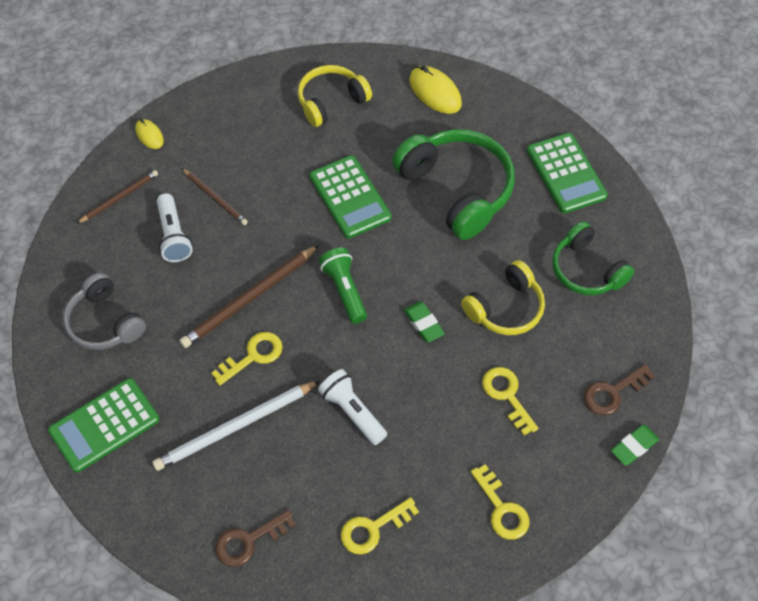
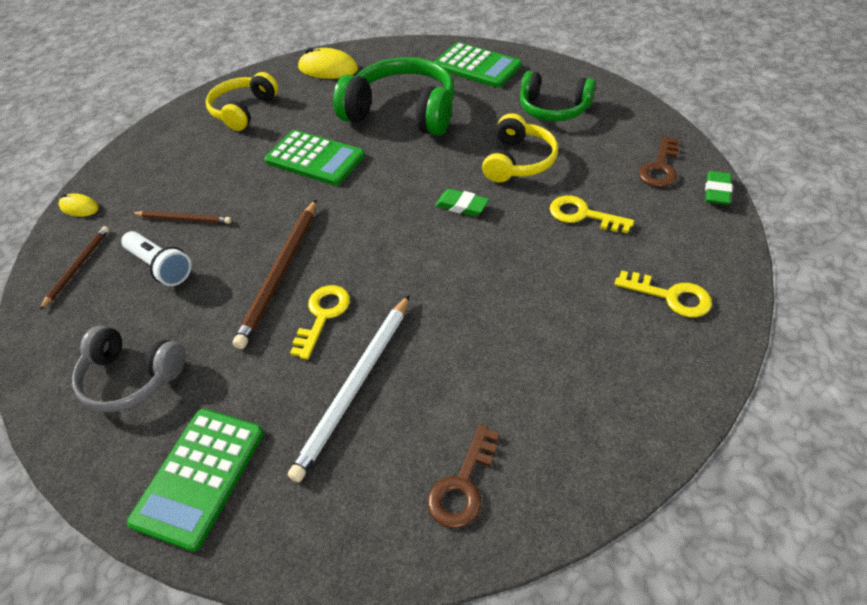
camera: 30 degrees left, 10 degrees down
white flashlight [318,369,387,445] -> none
green flashlight [319,248,367,324] -> none
yellow key [341,497,419,555] -> none

